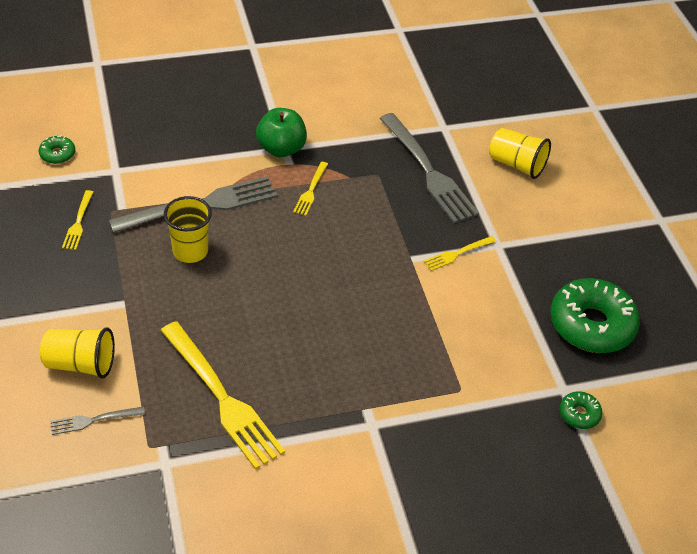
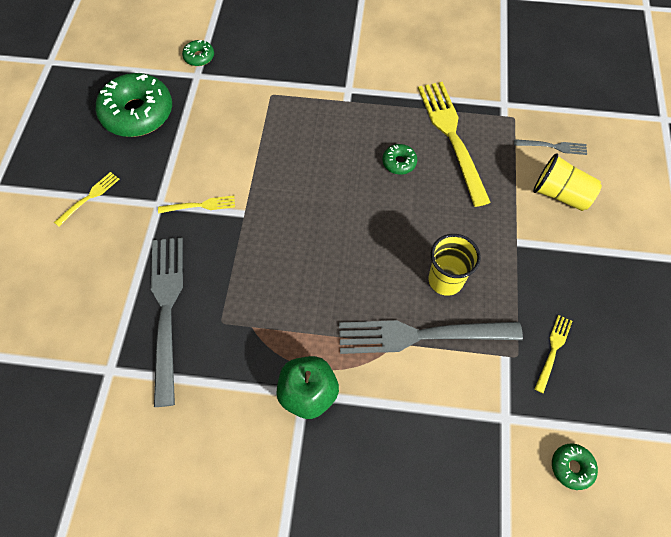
camera: 155 degrees left, 15 degrees up
yellow fork [293,162,328,216] -> yellow fork moved to [54,172,119,227]
yellow cup [489,128,551,179] -> none
none -> green donut [382,144,417,174]

